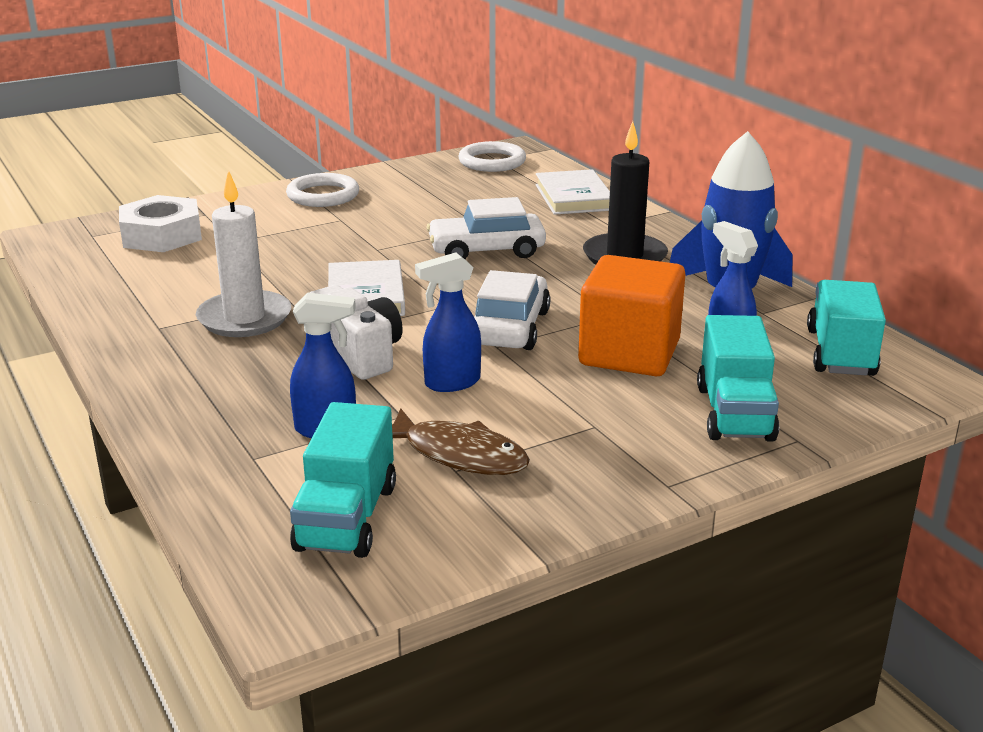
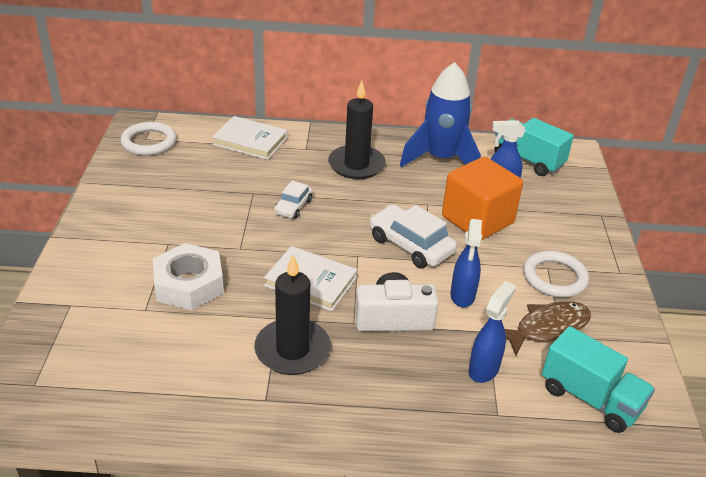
camera: 60 degrees left, 10 degrees up
white nut [119,195,202,252] -> white nut moved to [153,243,224,310]
white candle [196,170,291,337] -> black candle [254,255,331,375]
white ring [286,173,359,207] -> white ring moved to [523,251,589,298]
white car [426,197,546,259] -> white car [274,181,312,219], size x0.58
turquoise truck [697,315,779,442] -> none

